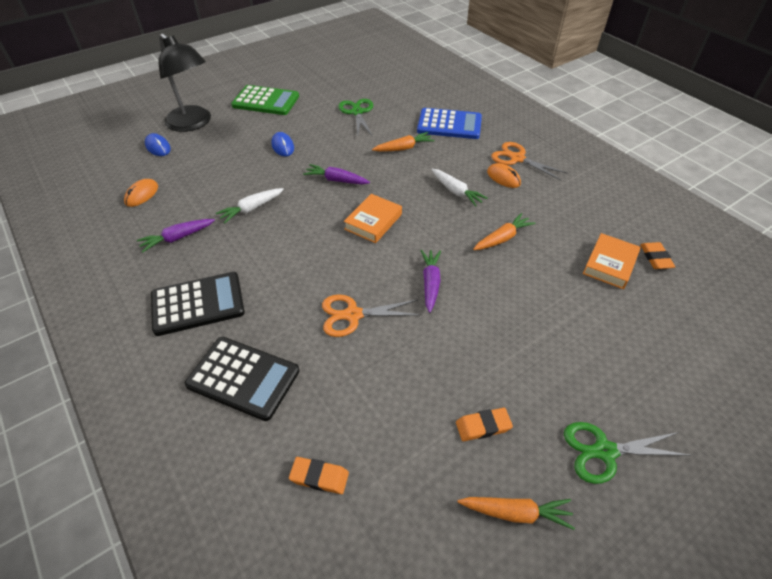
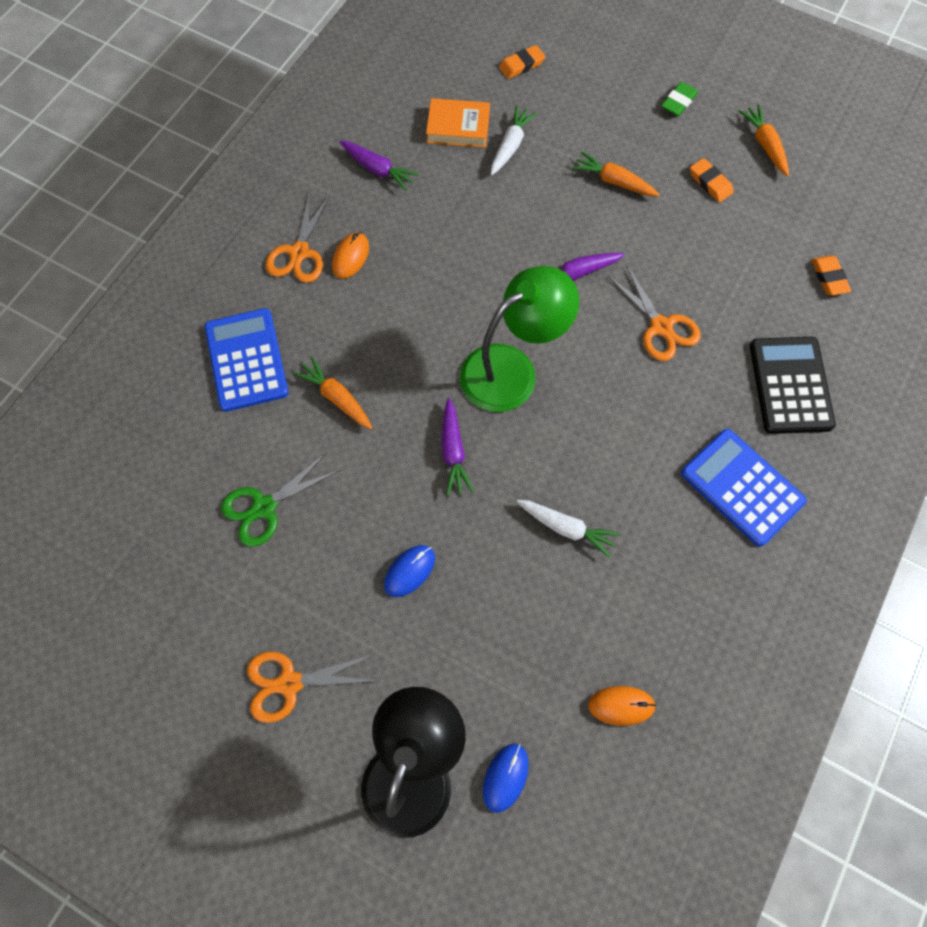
camera: 115 degrees left, 20 degrees up
purple carrot [137,219,215,253] -> purple carrot moved to [339,141,419,191]
black calculator [151,272,245,336] -> blue calculator [681,429,807,547]
green calculator [231,85,299,115] -> orange scissors [247,652,377,723]
orange book [344,194,402,243] -> green lamp [460,266,579,412]
white carrot [431,169,488,207] -> white carrot moved to [491,105,537,175]
orange carrot [473,213,536,250] -> orange carrot moved to [572,151,660,196]
green scissors [564,422,691,484] -> green eraser [661,82,698,116]
orange eraser [640,242,675,269] -> orange eraser moved to [499,45,545,79]

